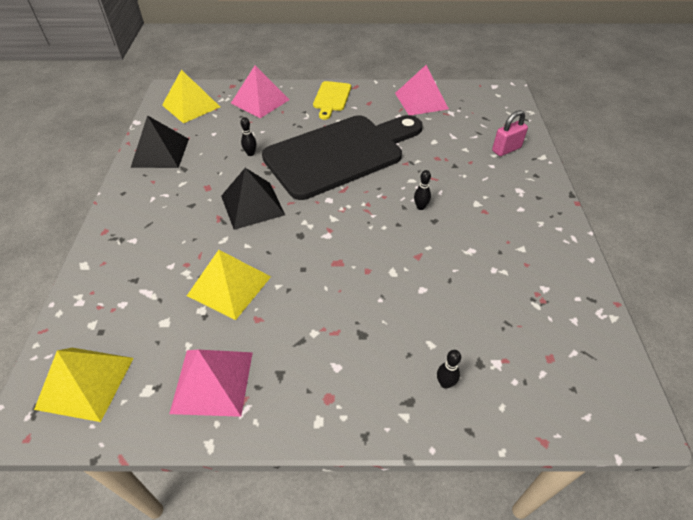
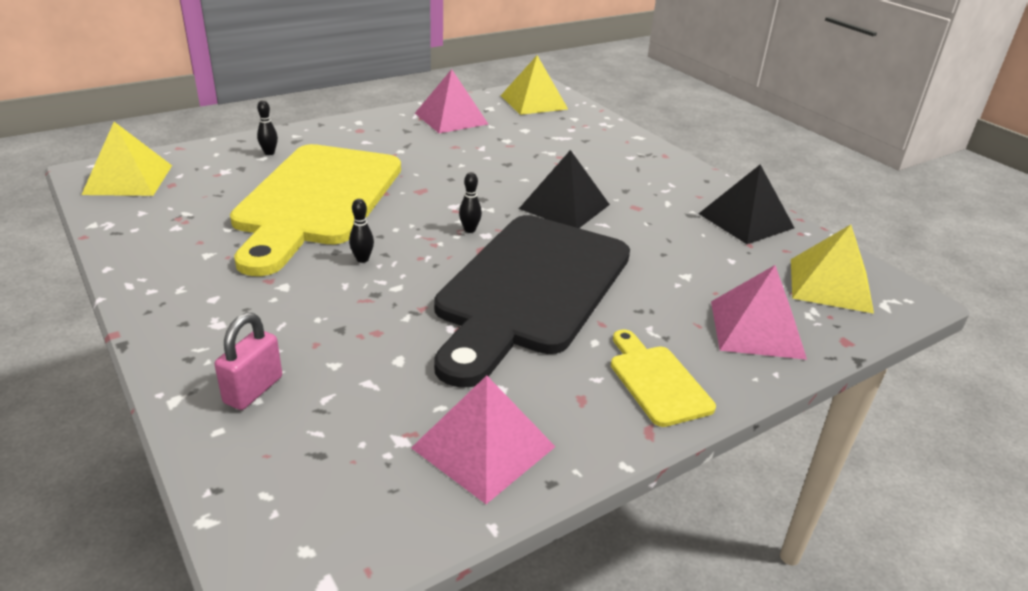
camera: 145 degrees right, 15 degrees down
yellow pyramid [187,250,271,320] -> yellow pyramid moved to [81,122,172,196]
black bowling pin [240,117,256,156] -> black bowling pin moved to [459,172,482,233]
none -> yellow cutting board [230,144,401,276]

